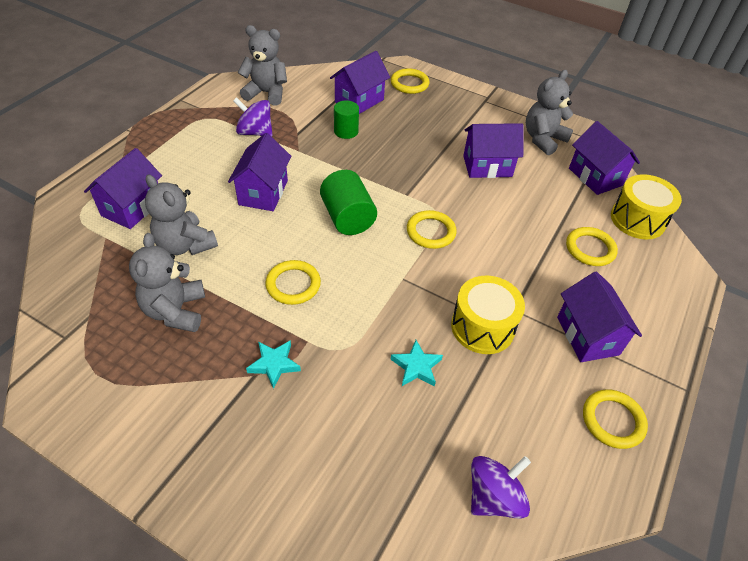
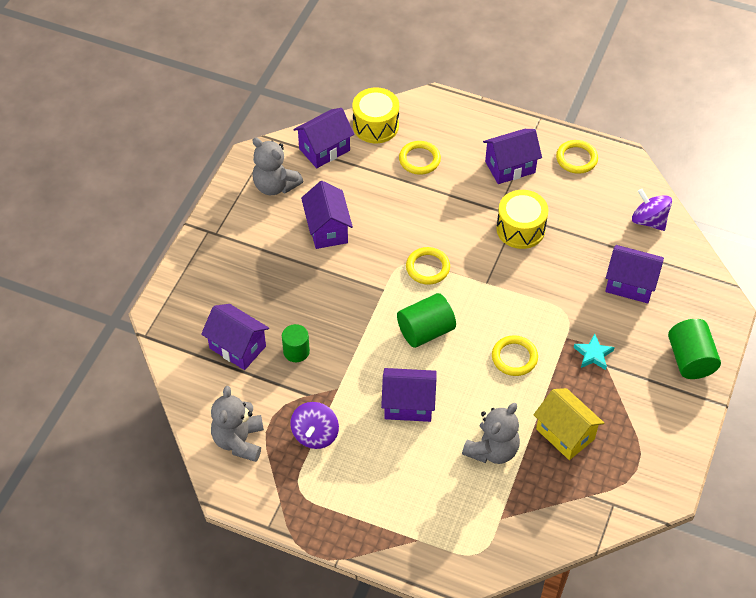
camera: 95 degrees left, 5 degrees up
purple house [84,148,162,229] -> purple house moved to [605,245,664,303]
grey teddy bear [129,233,205,332] -> yellow house [534,388,604,460]
turquoise star [390,340,443,387] -> none
yellow ring [391,68,430,94] -> none
none -> green cylinder [668,319,721,379]

